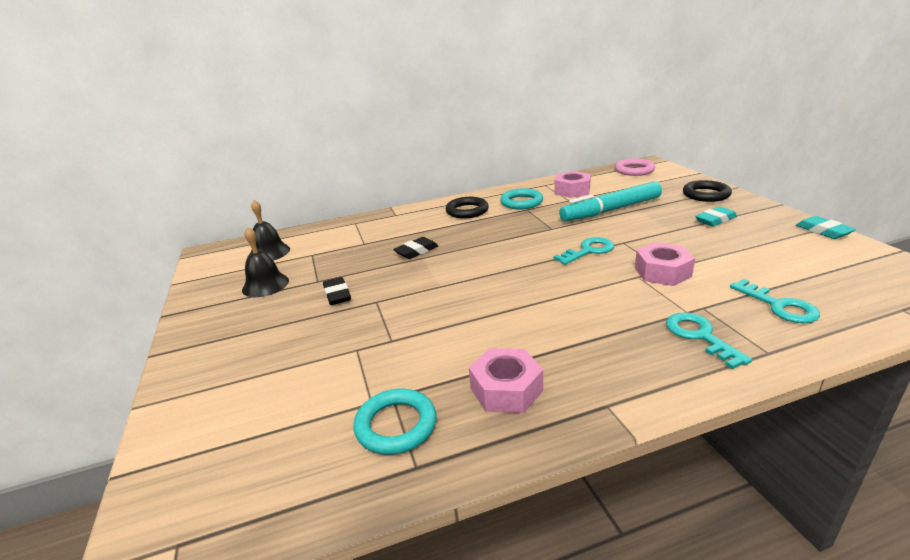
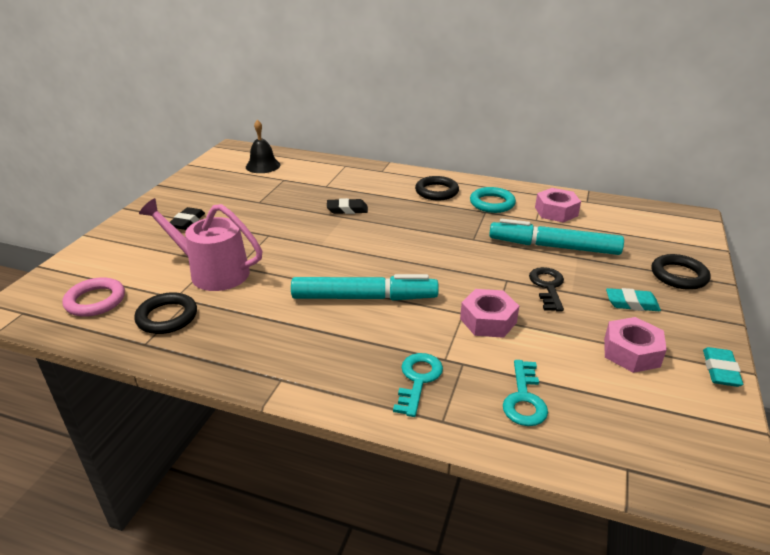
camera: 35 degrees right, 5 degrees up
black bell [242,227,289,297] -> none
black eraser [323,277,351,305] -> black eraser moved to [170,207,205,230]
turquoise ring [353,389,437,455] -> black ring [134,292,197,334]
pink nut [469,348,543,413] -> pink nut moved to [604,317,667,373]
turquoise key [553,237,614,265] -> none
pink ring [615,158,655,176] -> pink ring moved to [62,277,125,317]
none -> pink watering can [139,198,262,291]
none -> turquoise marker [291,274,439,300]
none -> black key [529,267,564,311]

